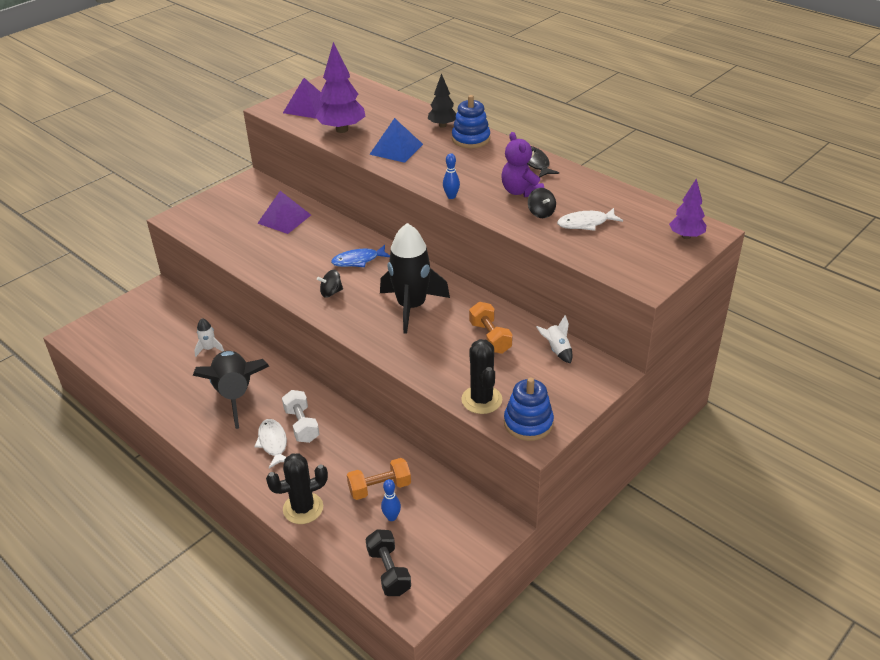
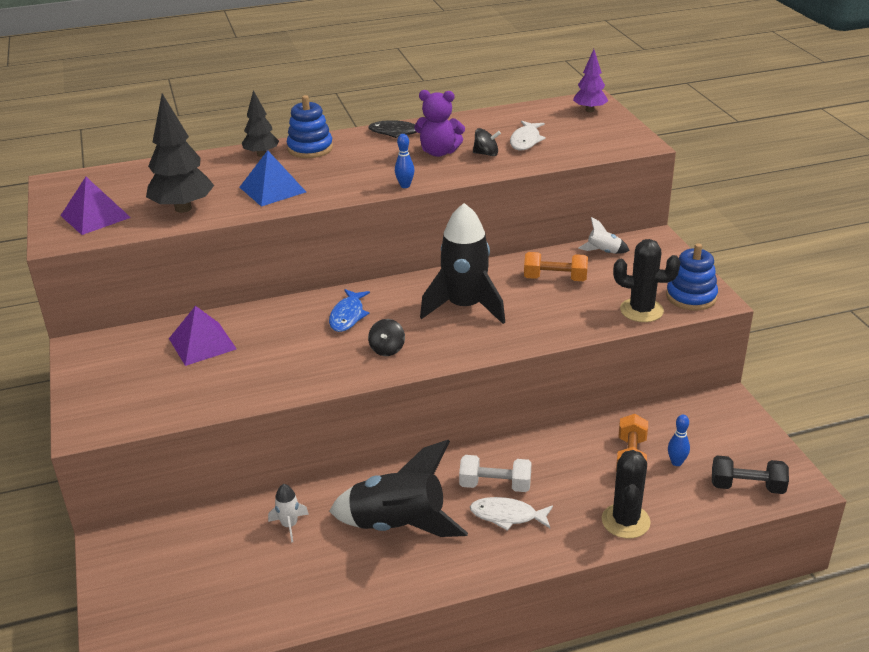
camera: 60 degrees left, 5 degrees down
purple tree [315,42,366,133] -> black tree [146,94,214,213]

